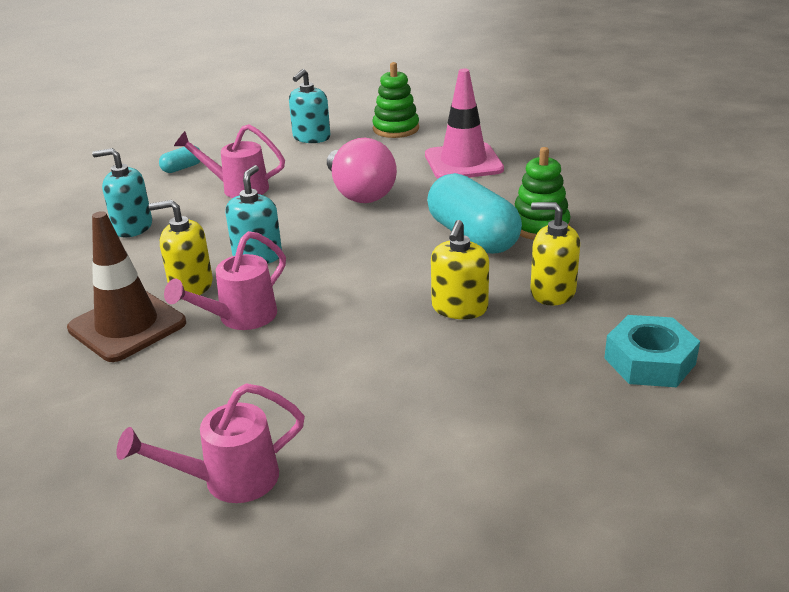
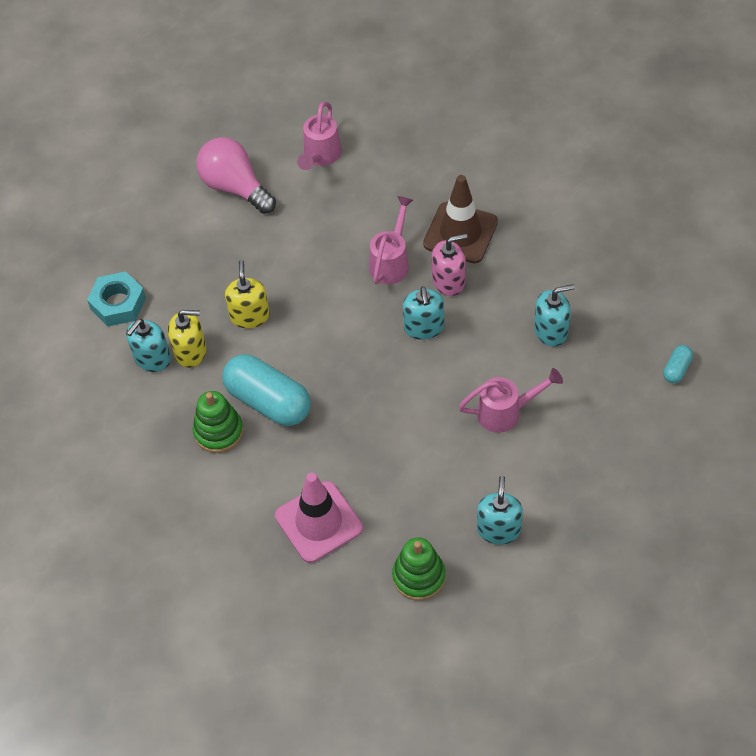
camera: 160 degrees right, 25 degrees up
pink watering can [116,383,305,503] -> pink watering can turned 150 degrees clockwise [297,102,342,170]
yellow soap dispenser [149,200,213,295] -> pink soap dispenser [432,233,467,296]
turquoise capsule [159,146,201,173] -> turquoise capsule moved to [663,345,693,383]
pink light bulb [327,138,397,203] -> pink light bulb moved to [196,137,276,214]
none -> turquoise soap dispenser [126,319,171,372]

